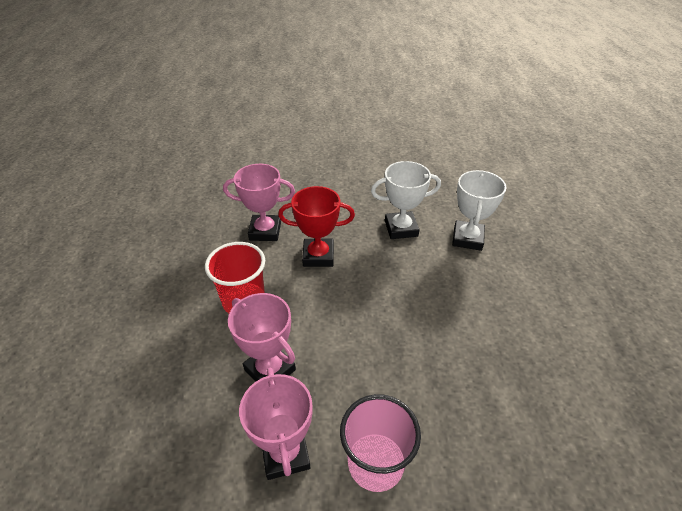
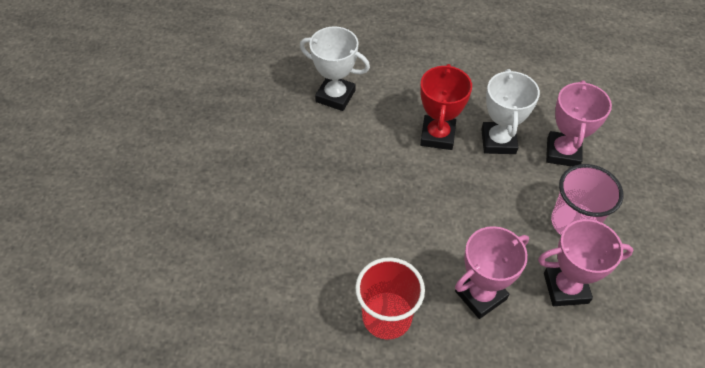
camera: 80 degrees left, 10 degrees up
pink trophy [223,164,295,241] -> pink trophy moved to [546,80,612,167]
red trophy [278,186,355,267] -> red trophy moved to [420,64,472,150]
white trophy [371,161,441,239] -> white trophy moved to [481,69,540,154]

